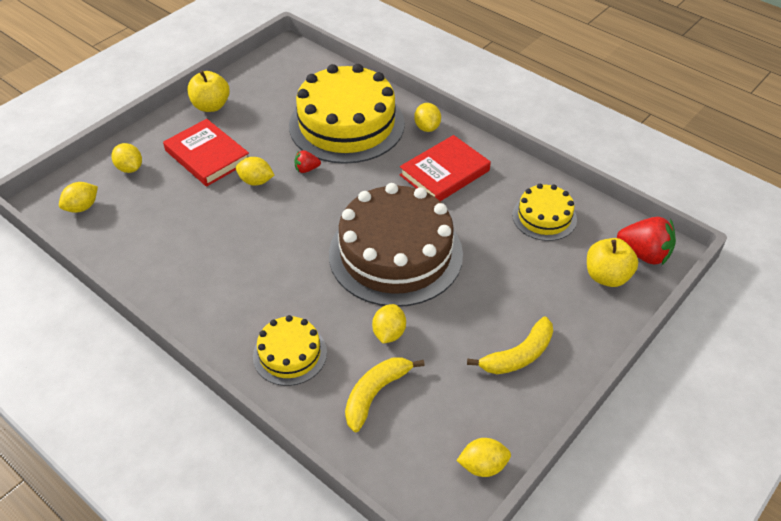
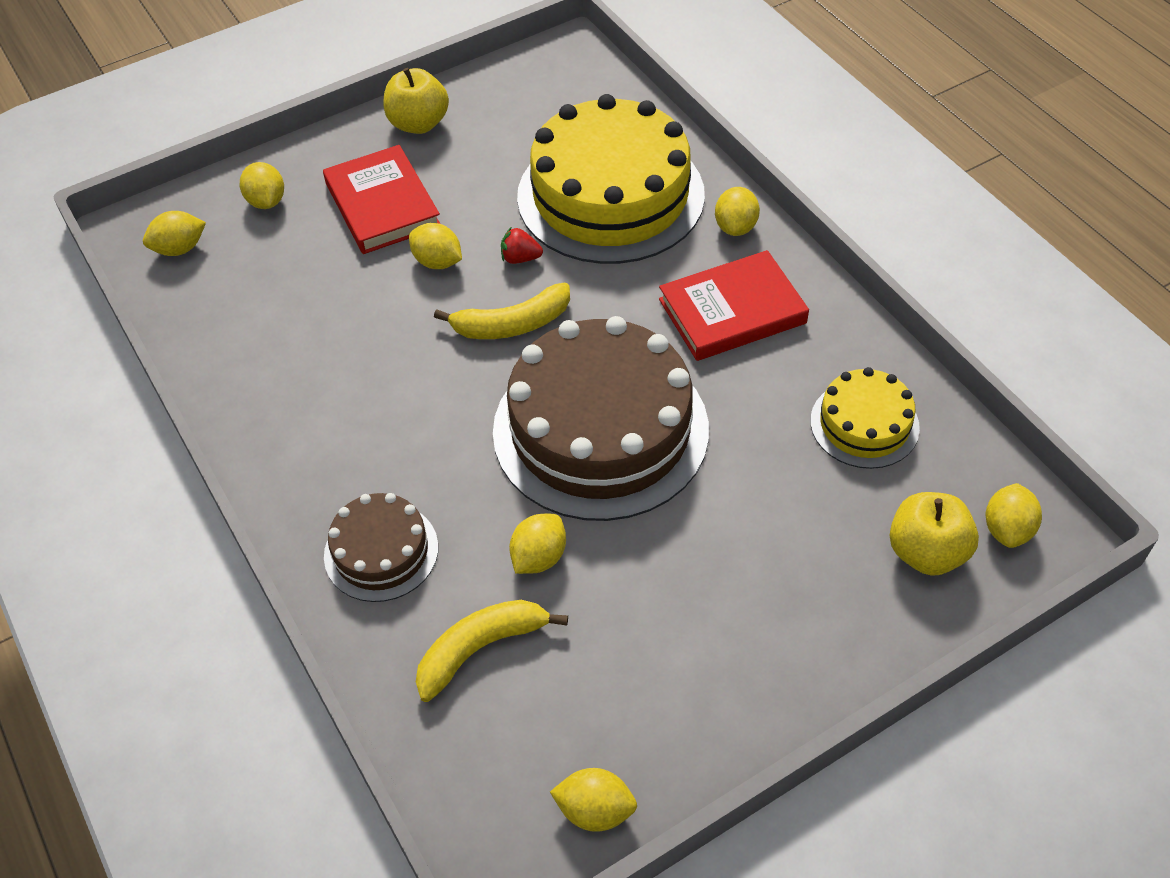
camera: 20 degrees right, 5 degrees up
yellow cake [253,315,327,386] -> brown cake [324,493,438,602]
yellow banana [467,316,553,374] -> yellow banana moved to [434,283,570,339]
red strawberry [617,217,676,265] -> yellow lemon [986,483,1042,548]

